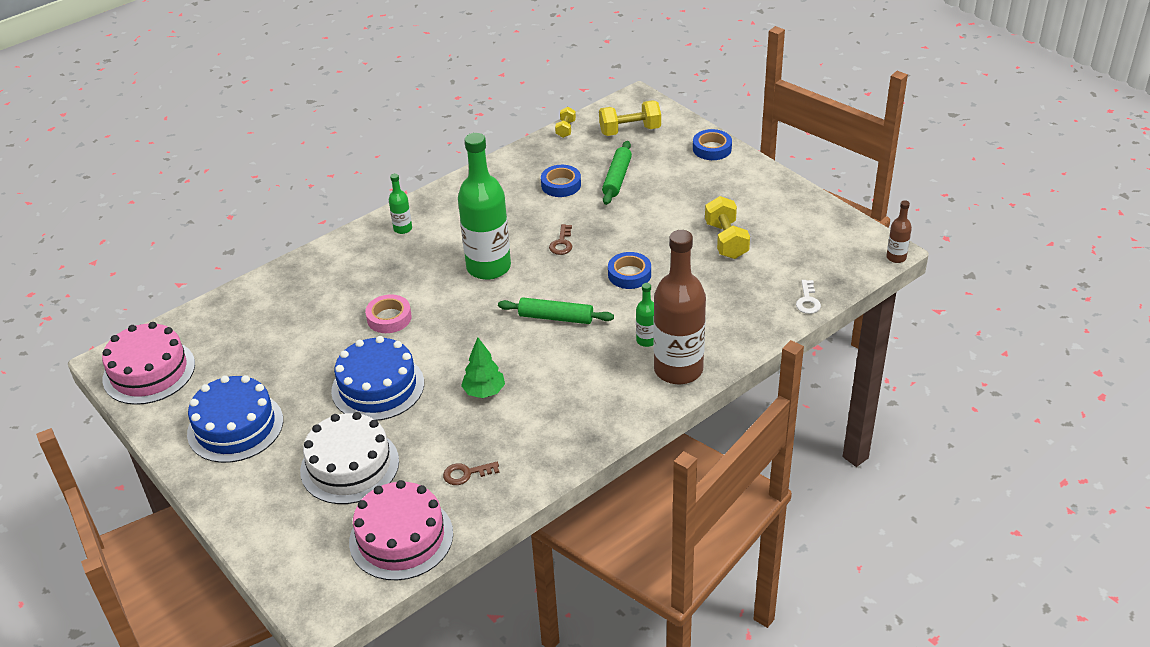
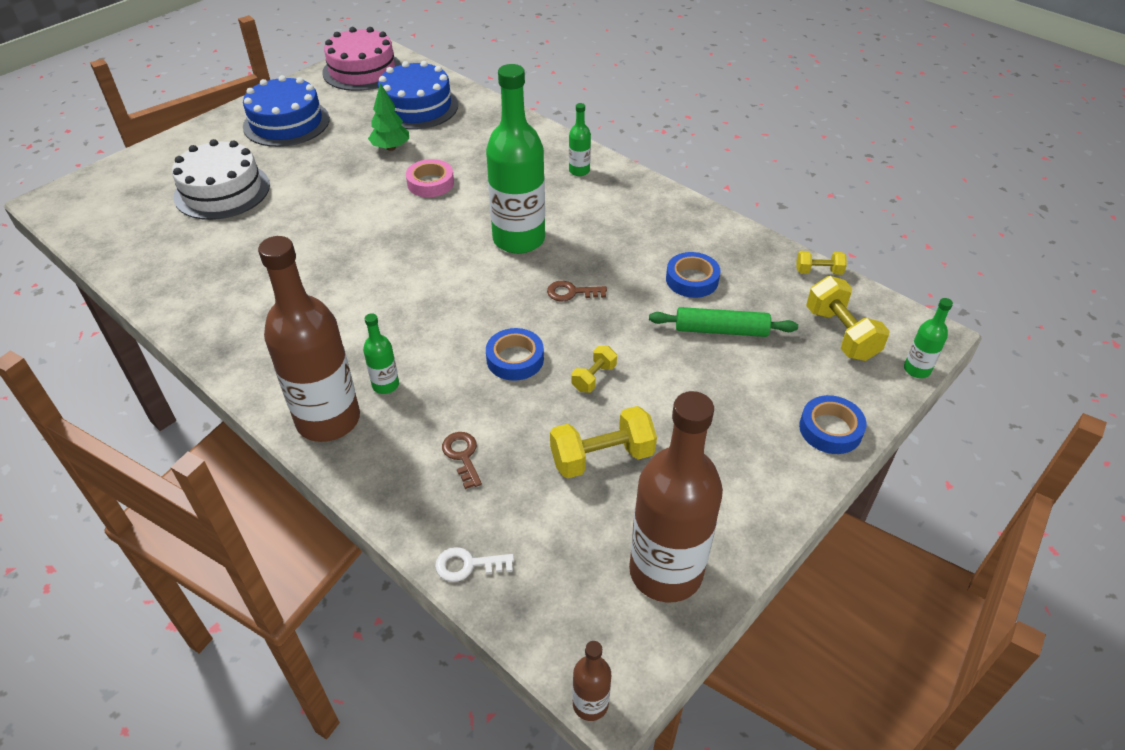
camera: 80 degrees right, 5 degrees up
blue cake [331,336,424,421] -> blue cake moved to [378,61,458,130]
pink cake [349,480,453,580] -> none
brown key [443,462,499,485] -> brown key moved to [442,432,482,489]
green tree [461,337,505,398] -> green tree moved to [368,83,409,151]
green rolling pin [498,297,614,324] -> none
none -> yellow dumbbell [571,346,617,392]
none -> brown bottle [629,391,723,603]
none -> green bottle [904,298,953,378]

